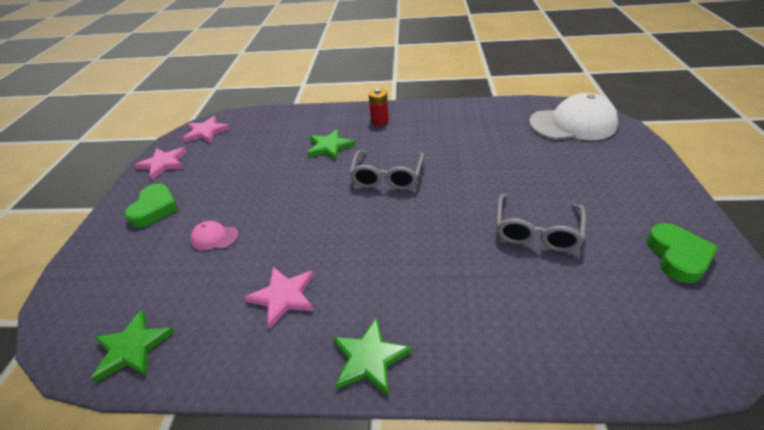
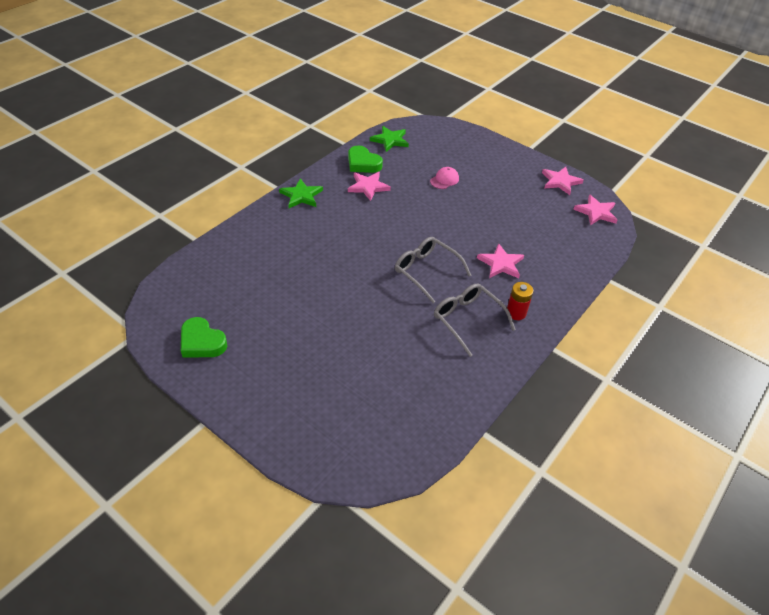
camera: 120 degrees right, 5 degrees up
green heart [125,184,179,228] -> green heart moved to [348,146,383,173]
green star [307,129,355,161] -> pink star [477,243,524,278]
grey glasses [496,194,586,252] -> grey glasses moved to [434,283,516,357]
white cap [529,93,618,140] -> none

